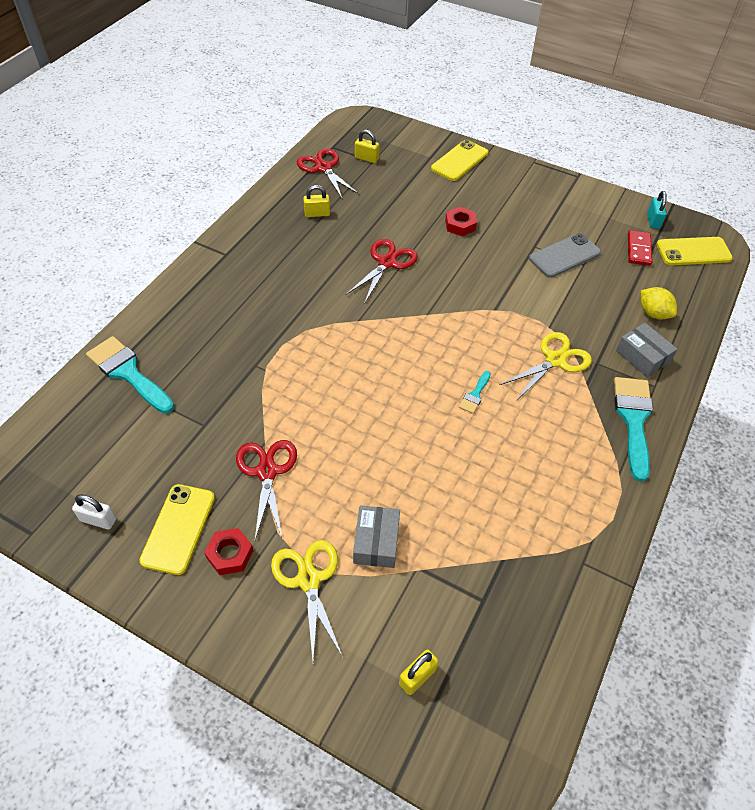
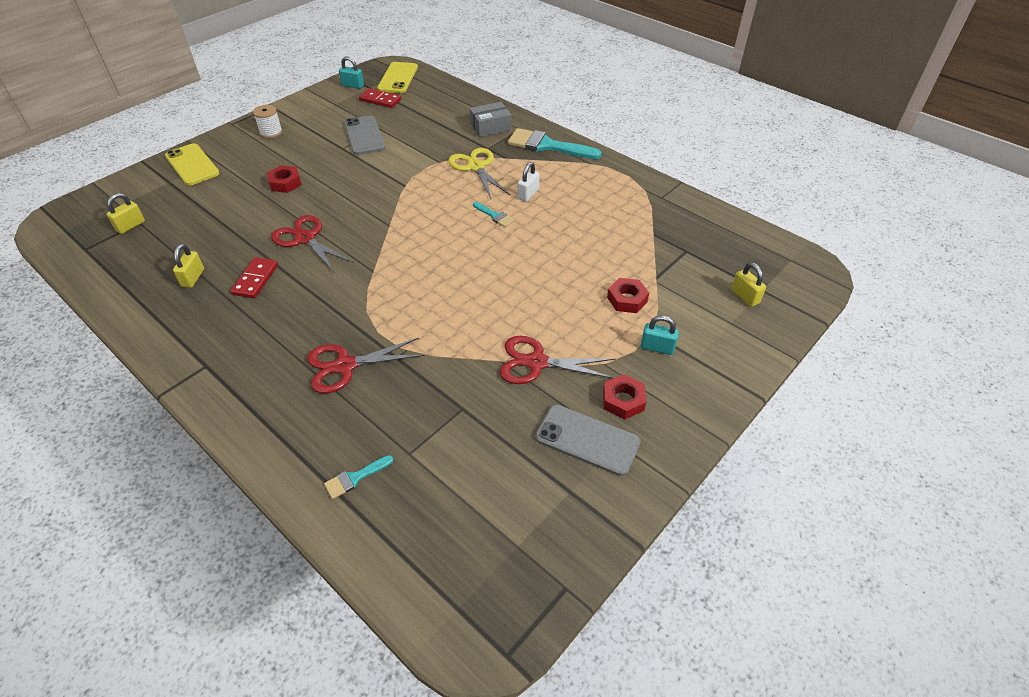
camera: 75 degrees left, 5 degrees down
white padlock [72,494,116,530] -> white padlock moved to [518,162,540,202]
turquoise brush [86,336,174,414] -> turquoise brush [324,455,394,499], size x0.48
yellow phone [139,484,215,575] -> grey phone [535,405,641,476]
yellow scissors [271,540,343,661] -> turquoise padlock [641,315,679,355]
red scissors [297,149,359,200] -> red scissors moved to [307,338,425,393]
grey box [353,505,400,568] -> red nut [607,278,649,313]
yellow lemon [641,287,677,320] -> none
none -> red domino [230,257,278,298]
none -> white spool [253,105,282,139]

